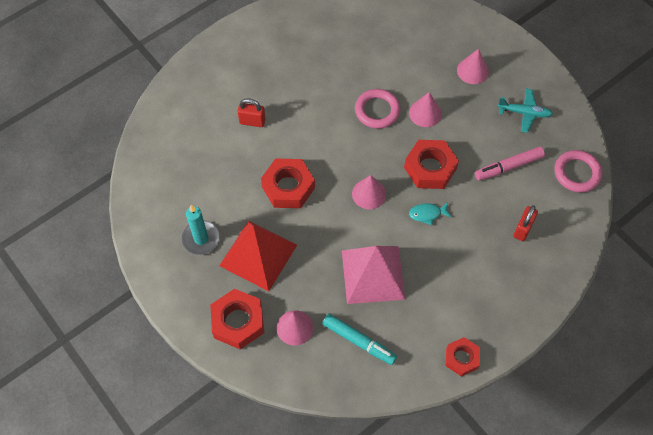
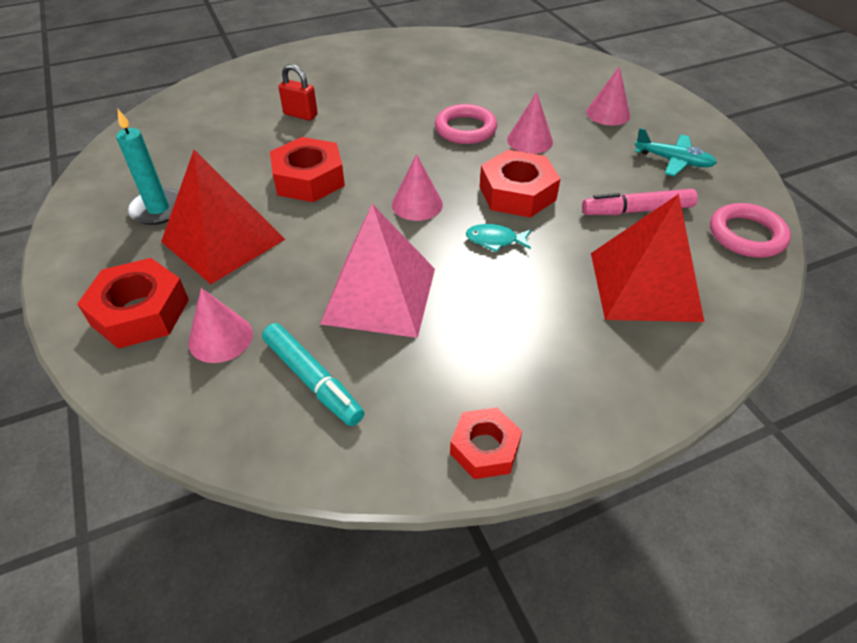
camera: 15 degrees right, 15 degrees down
red padlock [513,205,538,241] -> red pyramid [591,194,705,322]

